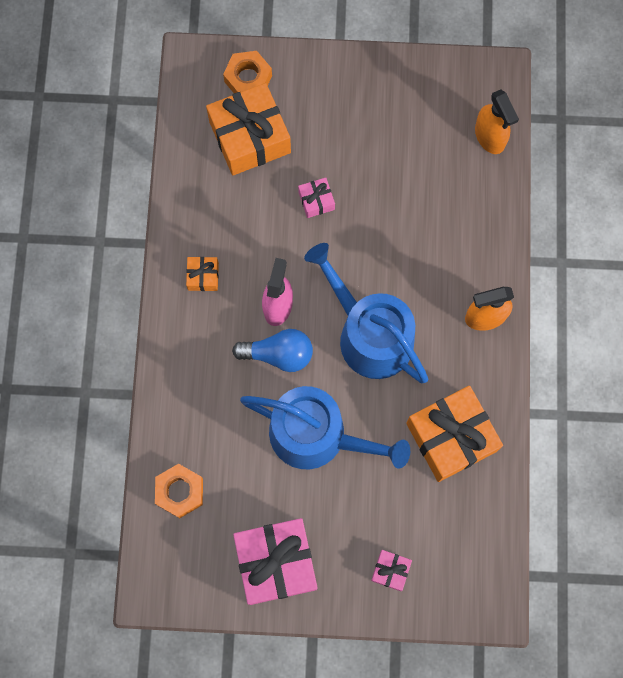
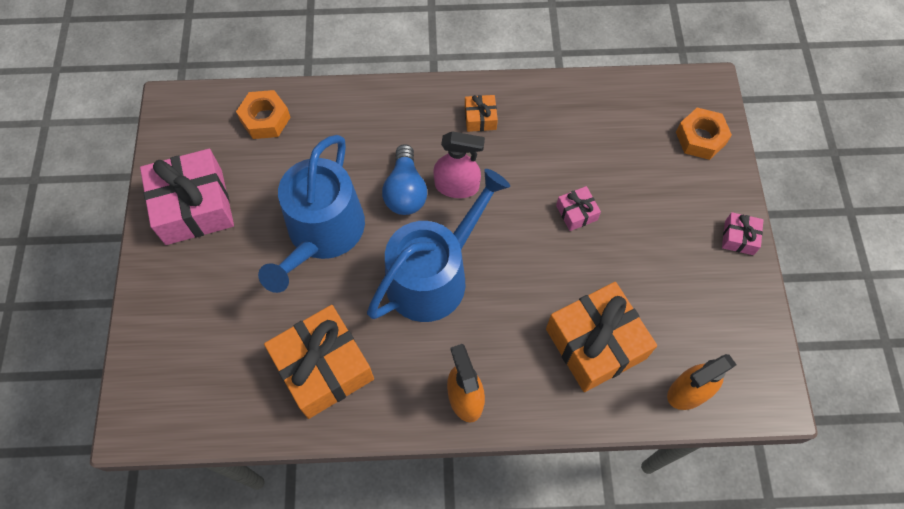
camera: 85 degrees right, 10 degrees down
orange gift [206,83,291,175] -> orange gift moved to [546,282,657,392]
pink gift [371,550,412,591] -> pink gift moved to [722,212,764,255]

